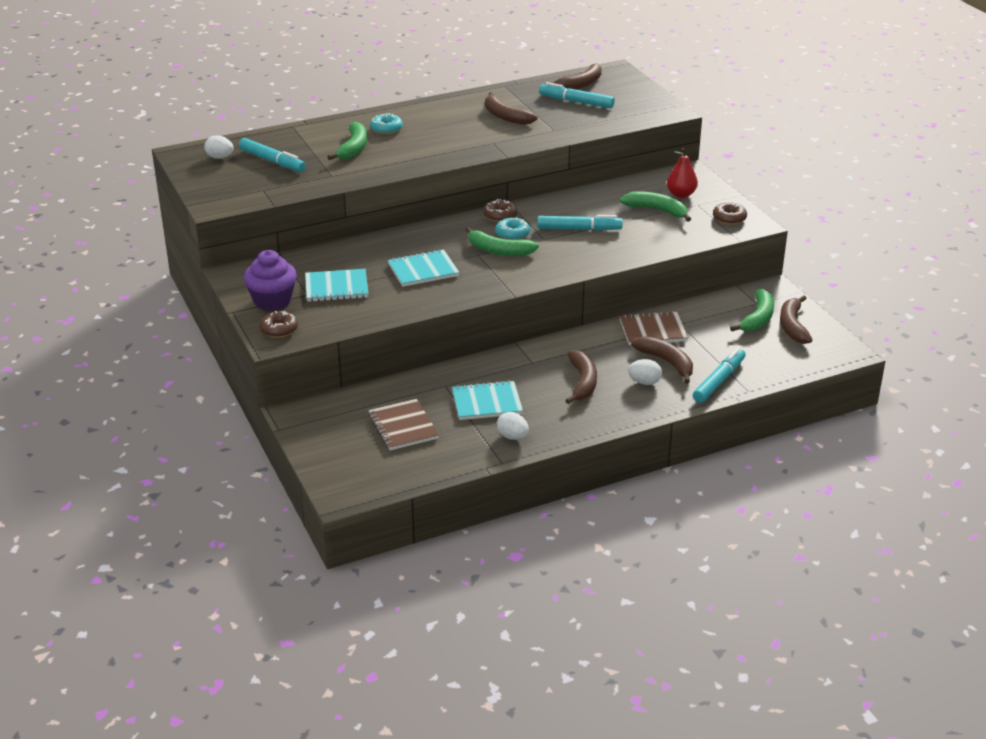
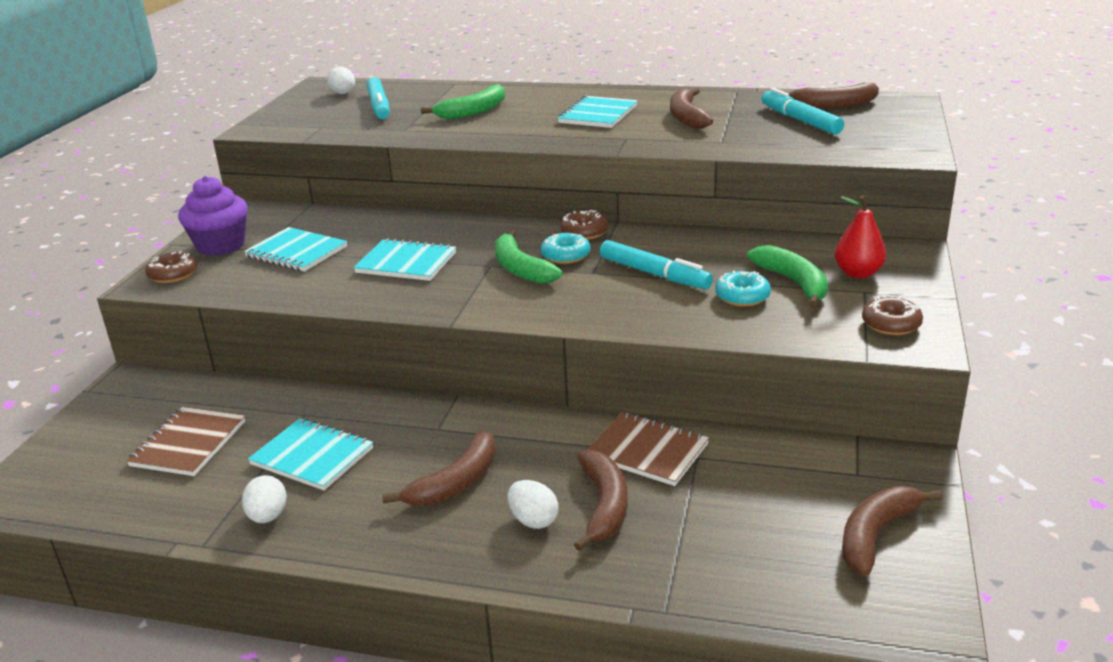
camera: 40 degrees right, 5 degrees down
turquoise donut [370,113,403,135] -> turquoise donut moved to [715,271,771,307]
turquoise marker [693,348,746,403] -> none
green banana [730,289,774,332] -> none
none -> turquoise notebook [558,95,638,128]

